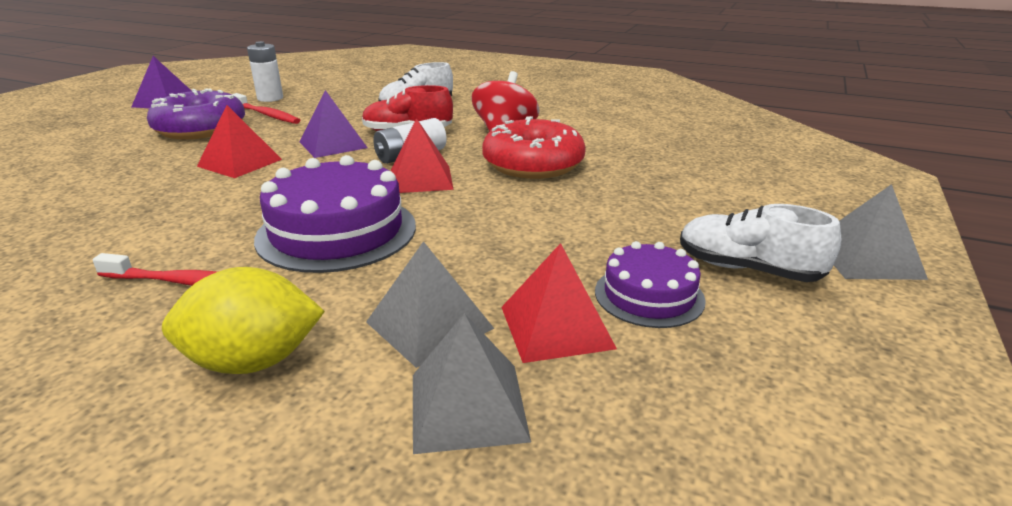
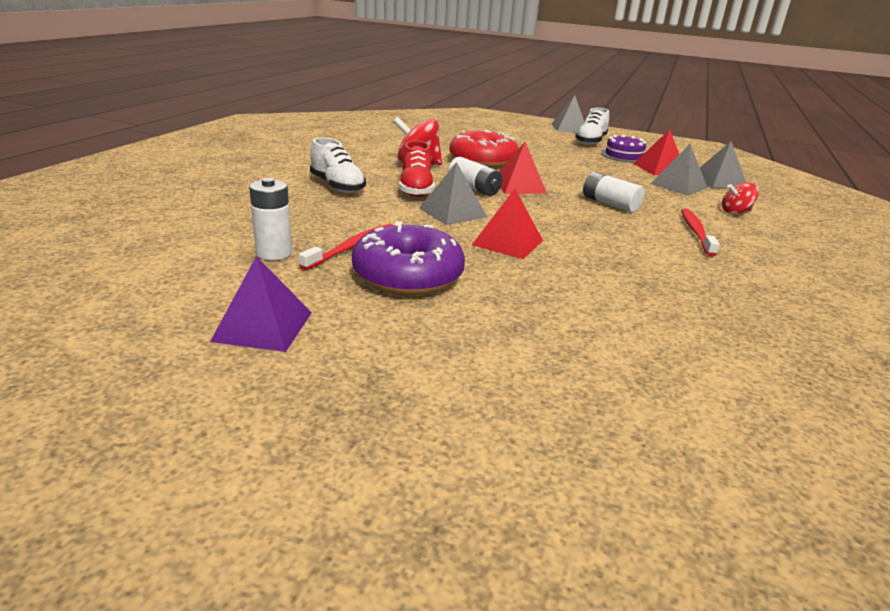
camera: 95 degrees left, 0 degrees up
yellow lemon [162,267,325,374] -> red spinning top [722,182,759,214]
purple cake [254,155,416,273] -> white battery [583,172,644,212]
purple pyramid [300,90,368,158] -> grey pyramid [419,162,487,225]

